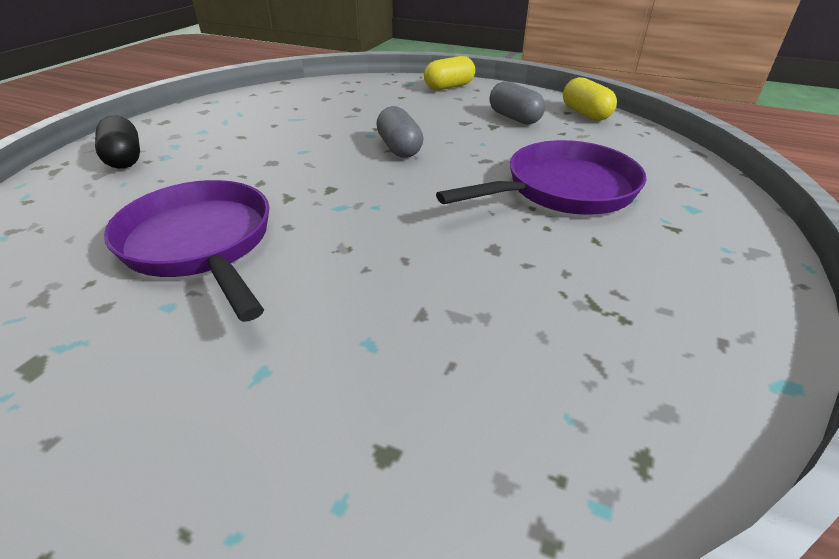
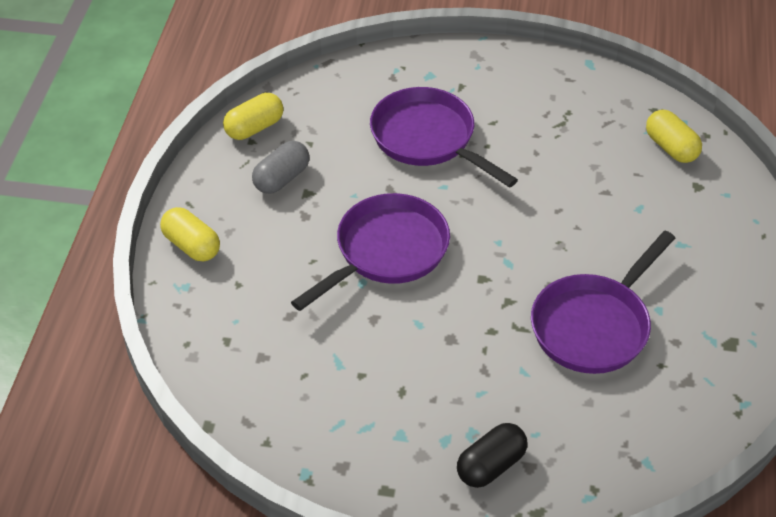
camera: 105 degrees left, 10 degrees up
grey capsule [376,106,423,158] -> purple pan [291,193,450,311]
none -> yellow capsule [646,110,702,163]

